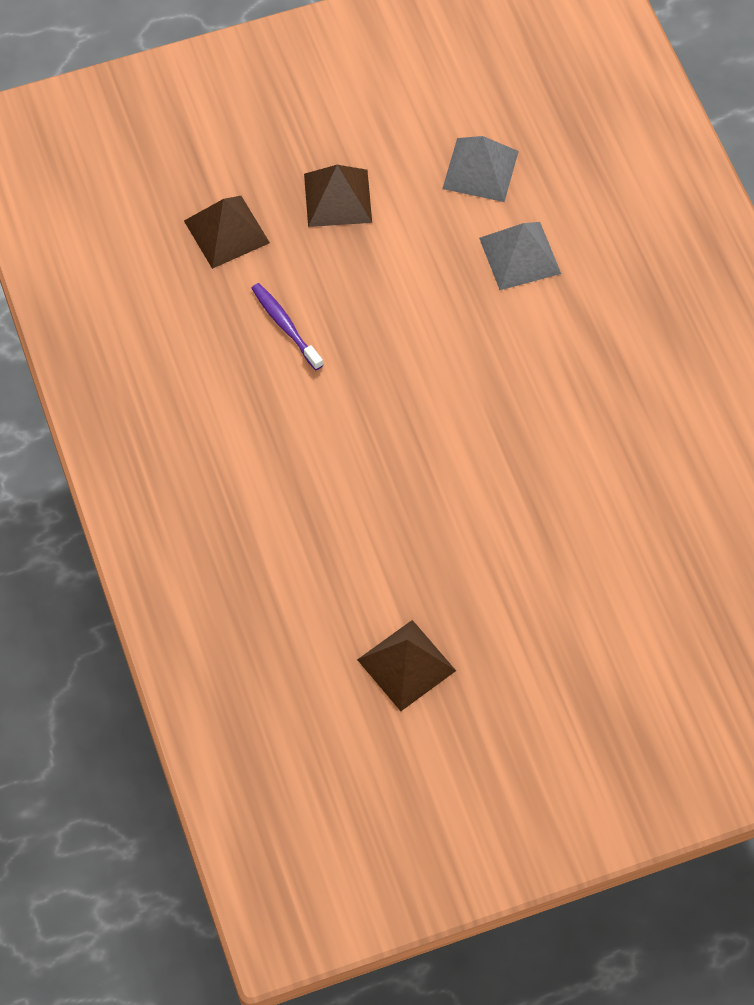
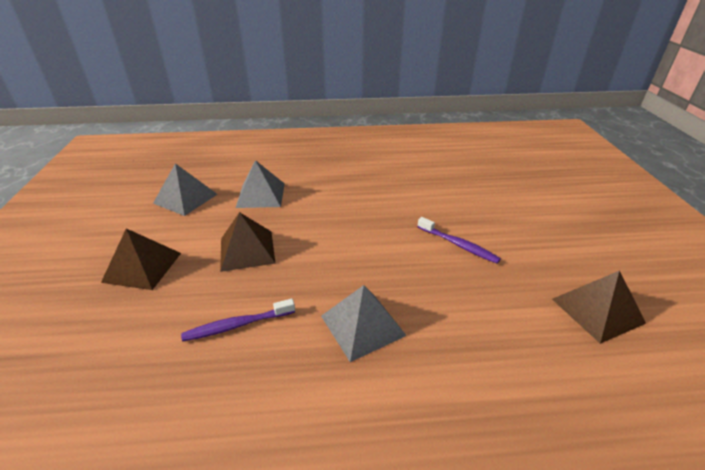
camera: 75 degrees left, 25 degrees down
brown pyramid [184,196,270,269] -> brown pyramid moved to [220,212,275,272]
none -> grey pyramid [321,285,407,362]
none -> purple toothbrush [417,217,501,263]

